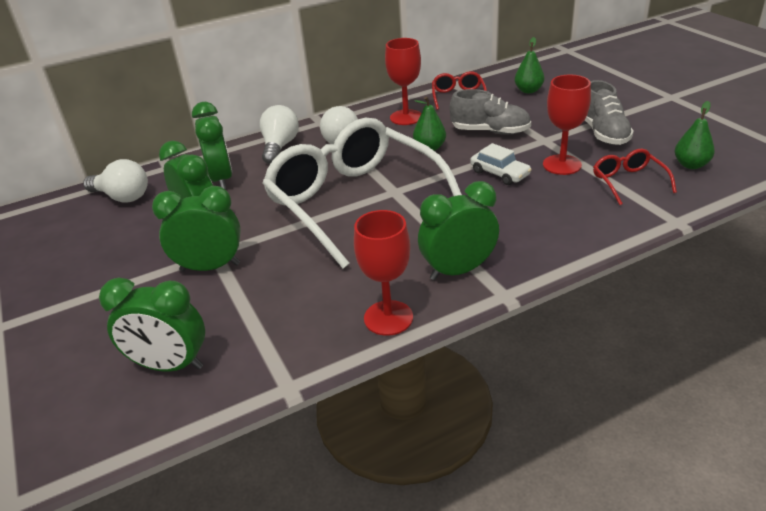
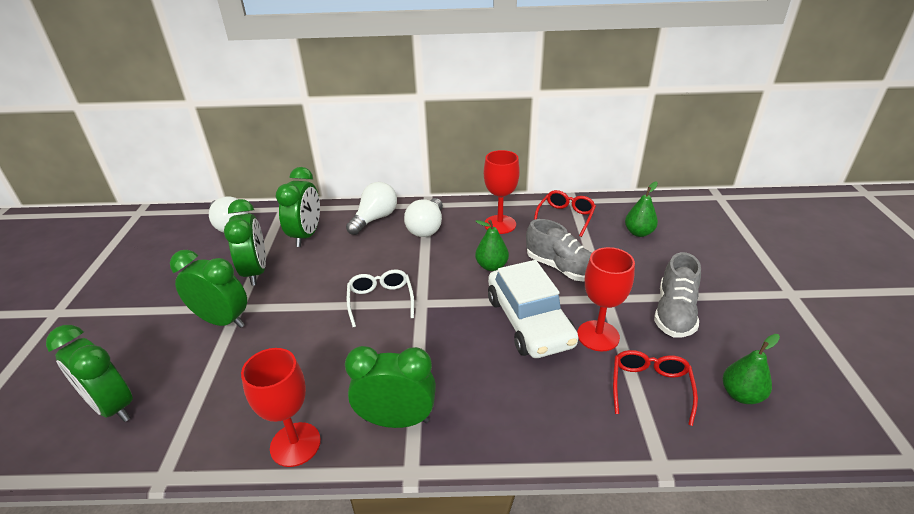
camera: 25 degrees right, 0 degrees up
white glasses [262,118,462,269] -> white glasses [347,270,414,327], size x0.41
white car [470,143,532,185] -> white car [488,260,578,358], size x1.86

